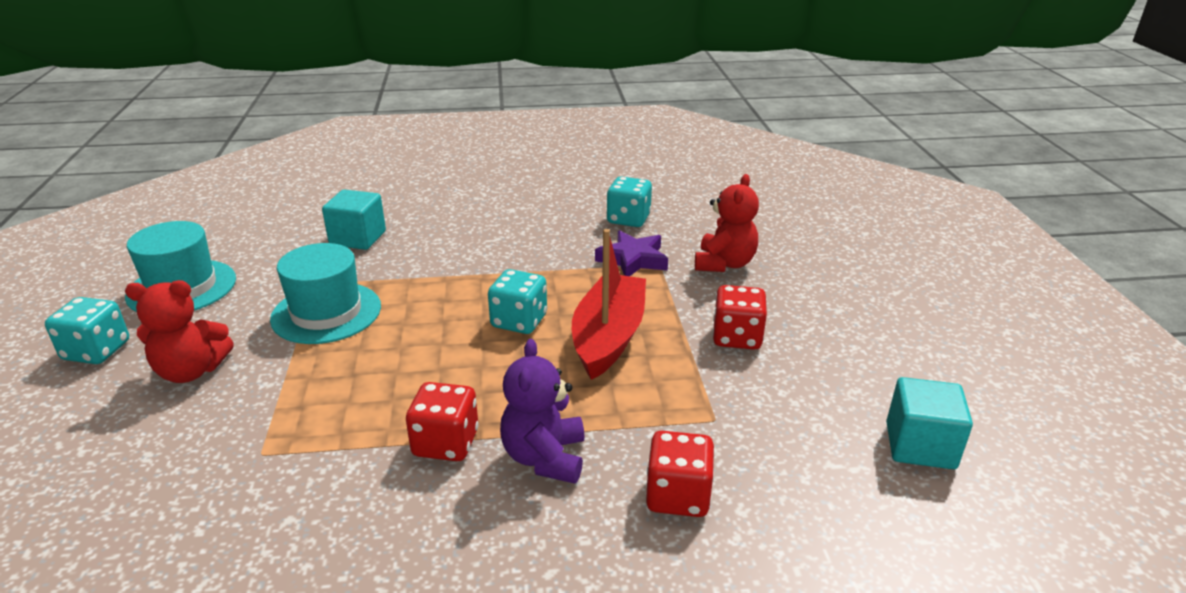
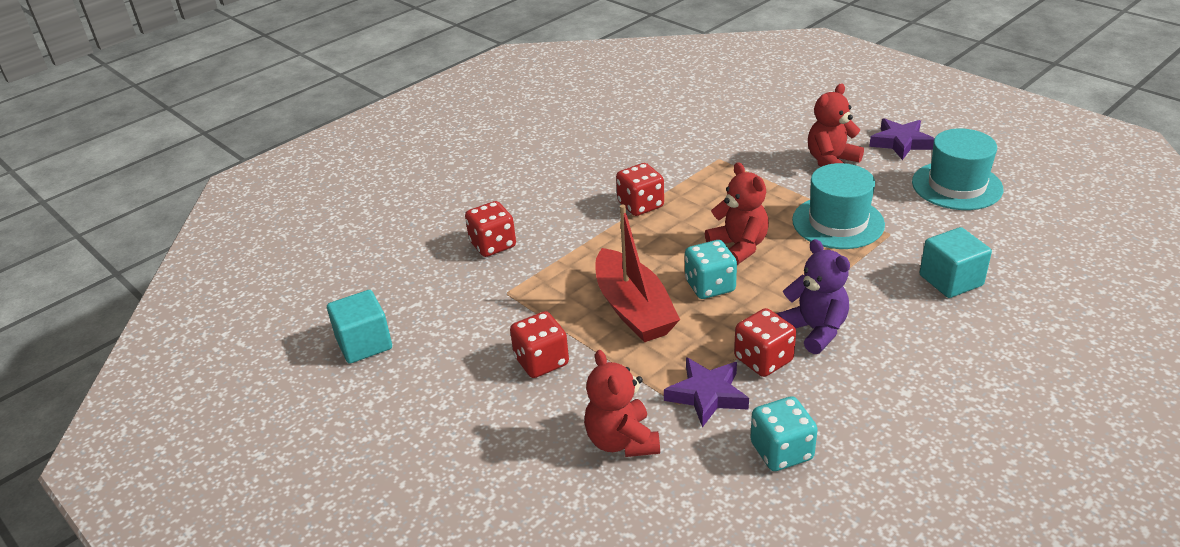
camera: 145 degrees right, 5 degrees up
turquoise dice [45,297,129,364] -> purple star [869,118,935,160]
purple teddy bear [500,339,585,484] -> purple teddy bear moved to [776,239,850,354]
none -> red teddy bear [705,162,769,265]
none -> red dice [734,308,796,377]

